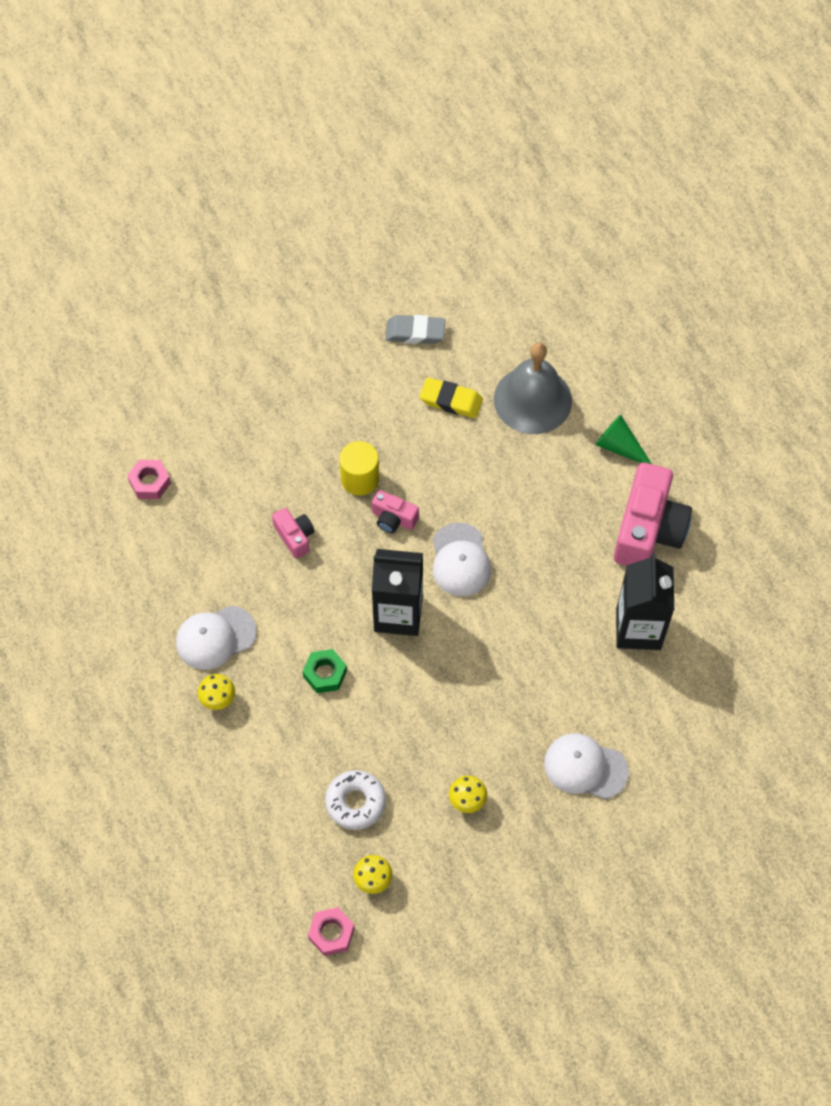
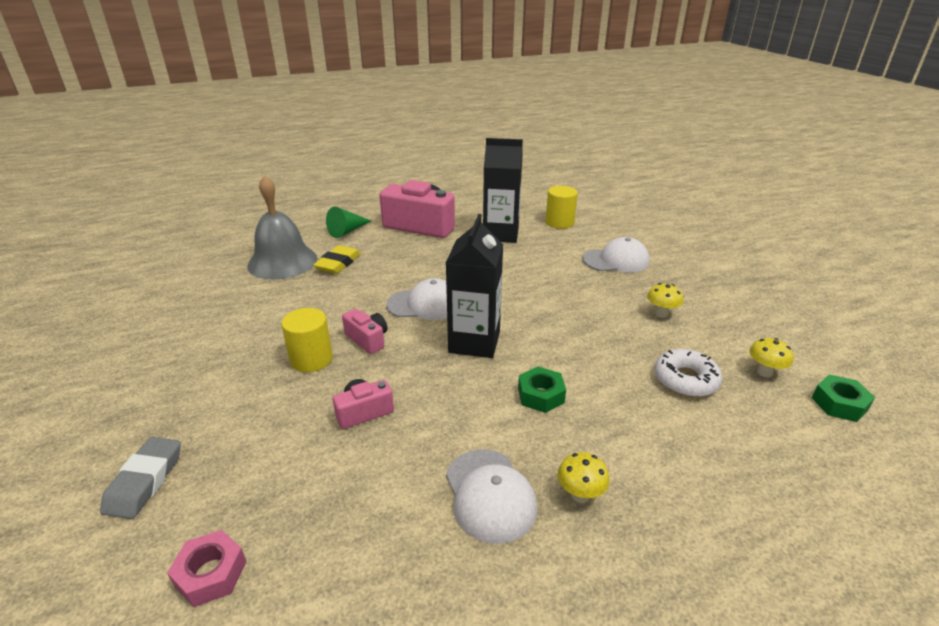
camera: 85 degrees left, 30 degrees down
pink nut [308,907,355,956] -> green nut [812,375,875,422]
pink camera [372,490,419,533] -> pink camera turned 75 degrees counterclockwise [342,309,387,354]
grey eraser [385,315,446,344] -> grey eraser moved to [100,437,181,519]
yellow eraser [420,378,483,418] -> yellow eraser moved to [313,245,361,274]
white cap [544,733,629,799] -> white cap turned 120 degrees counterclockwise [583,237,649,272]
none -> yellow cylinder [546,186,578,229]

